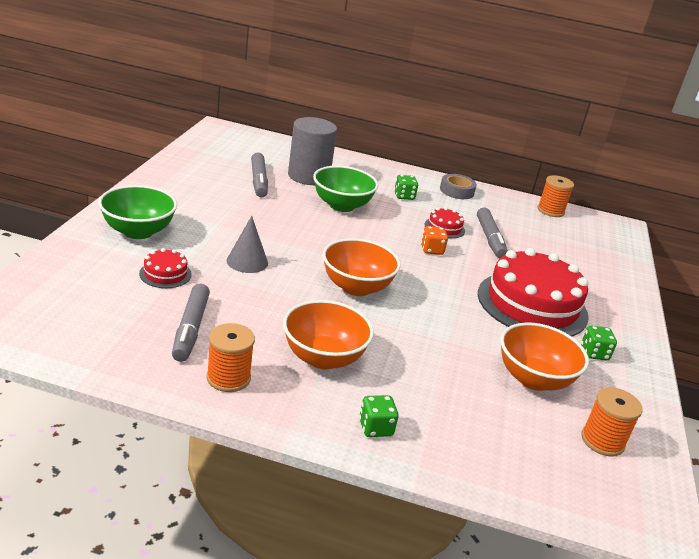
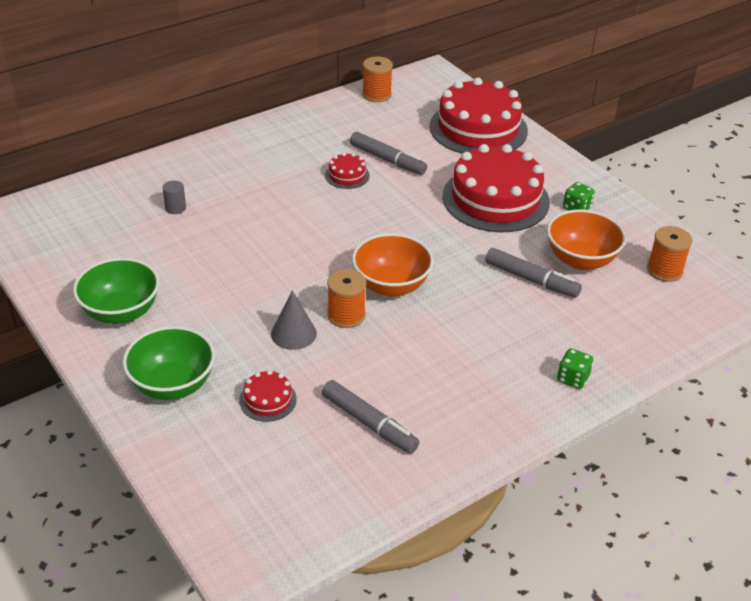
camera: 45 degrees left, 10 degrees up
orange spool [207,323,255,392] -> orange spool moved to [327,269,366,328]
grey marker [251,153,268,198] -> grey marker moved to [485,248,582,298]
orange bowl [283,300,374,369] -> none
grey cylinder [288,117,337,185] -> grey cylinder [162,181,186,214], size x0.40
green bowl [313,166,378,212] -> green bowl moved to [73,258,159,324]
green dice [394,175,418,200] -> none
orange dice [421,226,448,255] -> none
grey tape [440,174,477,199] -> none
none -> red cake [429,77,528,154]

